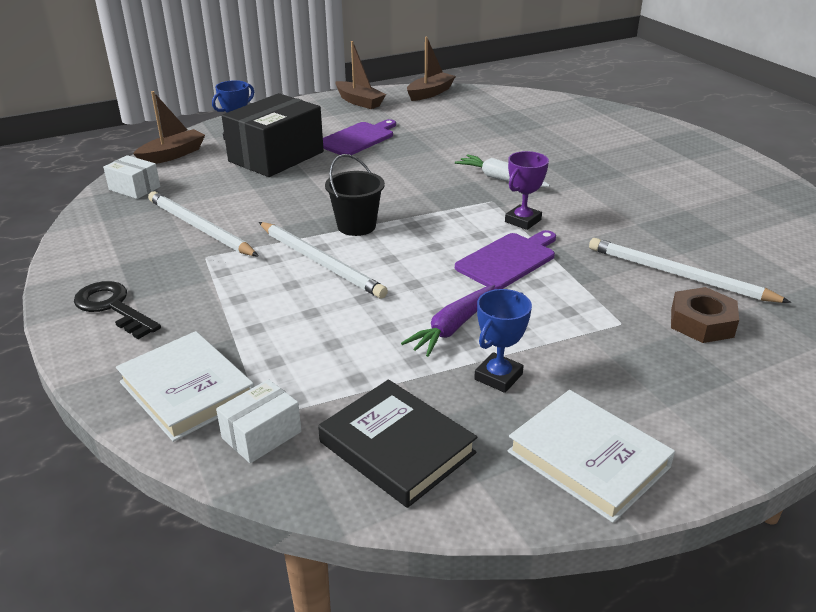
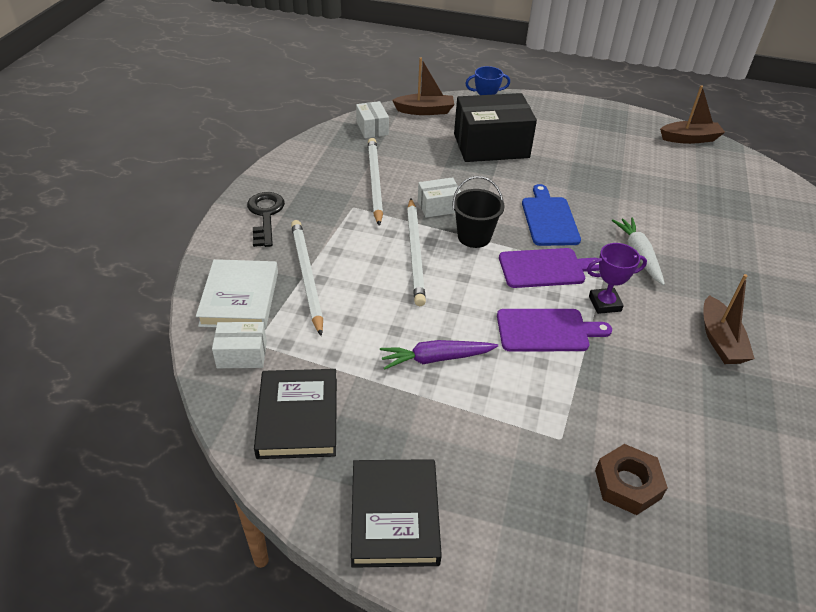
camera: 40 degrees right, 10 degrees up
purple cutting board [323,119,396,155] -> purple cutting board moved to [499,248,599,288]
brown boat [336,41,386,109] -> brown boat moved to [703,274,755,364]
blue trophy [474,289,532,393] -> none
white book [508,390,675,523] -> black book [351,459,442,568]
white pencil [589,238,791,303] -> white pencil moved to [291,220,323,336]
none -> white box [418,177,461,218]
none -> blue cutting board [522,184,581,246]

